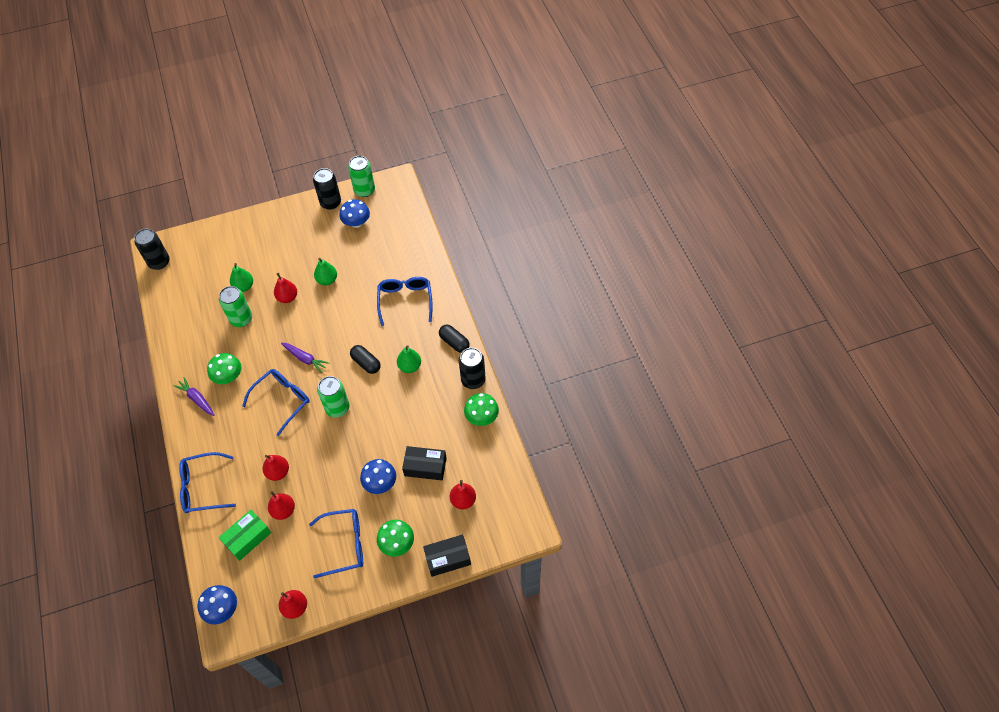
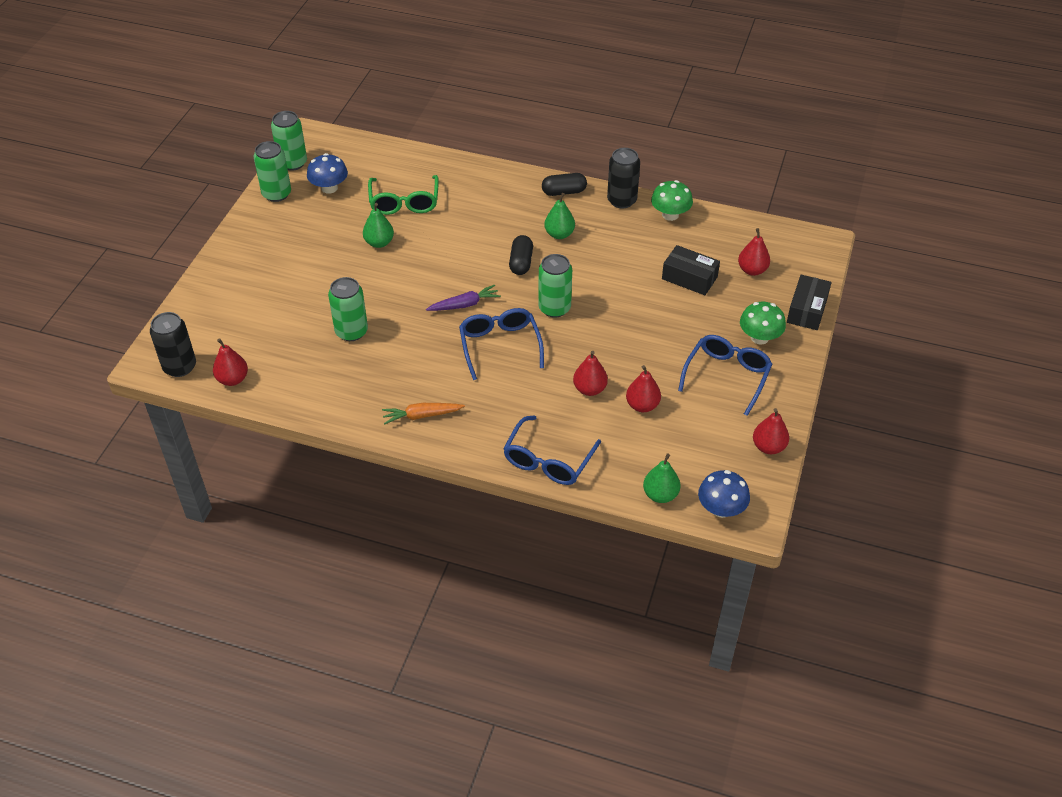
camera: 55 degrees left, 10 degrees down
purple carrot [173,377,215,416] -> orange carrot [382,403,465,424]
green mushroom [207,353,241,384] -> none
green box [219,510,271,561] -> none
green pear [230,263,253,292] -> green pear moved to [643,453,681,503]
red pear [274,273,297,303] -> red pear moved to [213,338,248,386]
black can [313,168,341,210] -> green can [254,141,291,202]
black capsule [350,345,380,374] -> black capsule turned 75 degrees counterclockwise [509,235,533,275]
blue mushroom [360,459,396,494] -> none
blue glasses [377,277,433,326] -> none
black box [402,446,447,480] -> black box turned 75 degrees clockwise [662,245,720,295]
none -> green glasses [368,175,439,215]

